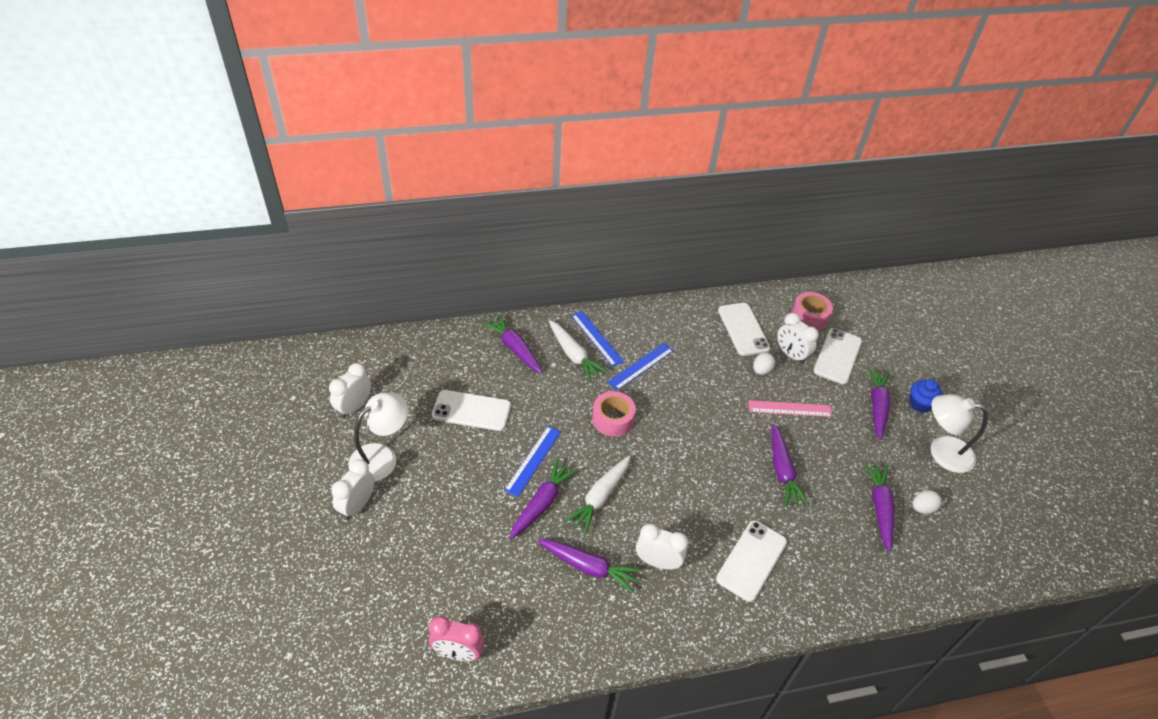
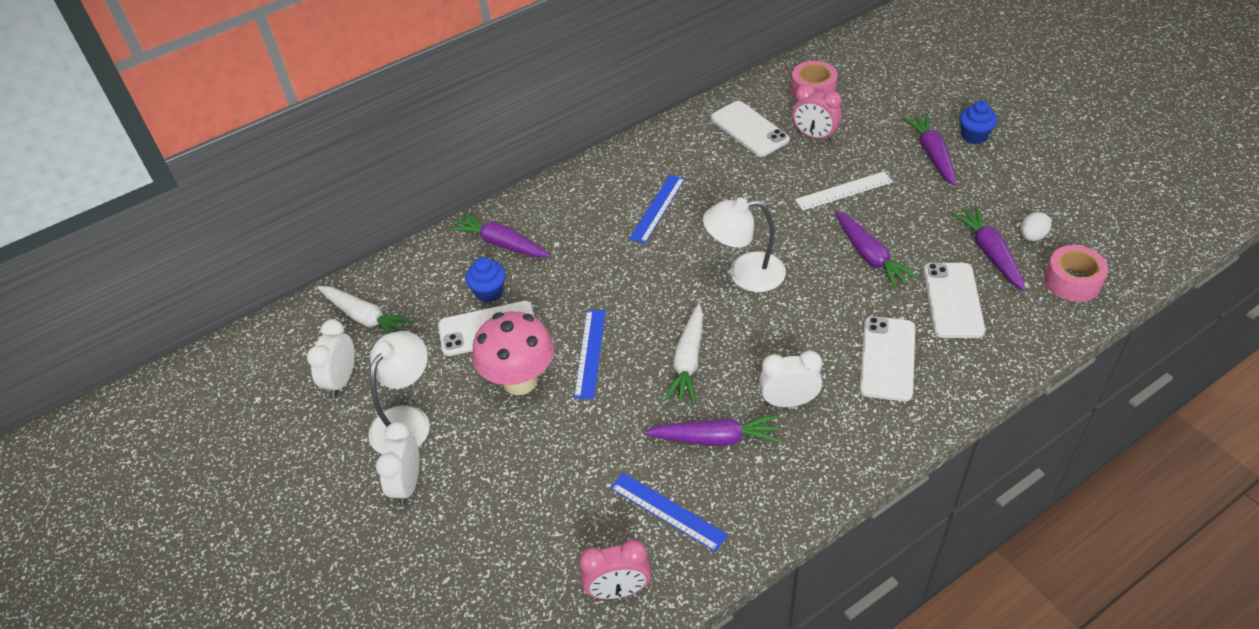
camera: 15 degrees left, 0 degrees up
purple carrot [509,458,578,540] -> none
white carrot [549,320,608,382] -> white carrot moved to [317,286,415,334]
blue ruler [571,311,624,367] -> blue ruler moved to [610,473,728,552]
pink tape [592,391,636,436] -> pink tape moved to [1044,245,1108,302]
pink ruler [748,400,833,417] -> white ruler [795,171,893,211]
white egg [753,353,775,375] -> none
white clock [777,313,819,364] -> pink clock [792,84,842,142]
white phone [813,328,862,384] -> white phone moved to [923,263,985,338]
white lamp [931,394,988,473] -> white lamp moved to [703,197,786,292]
none -> blue cupcake [465,257,506,302]
none -> pink mushroom [472,311,554,395]

